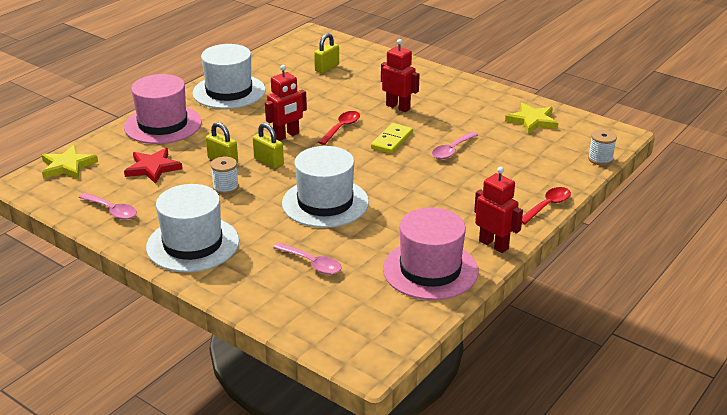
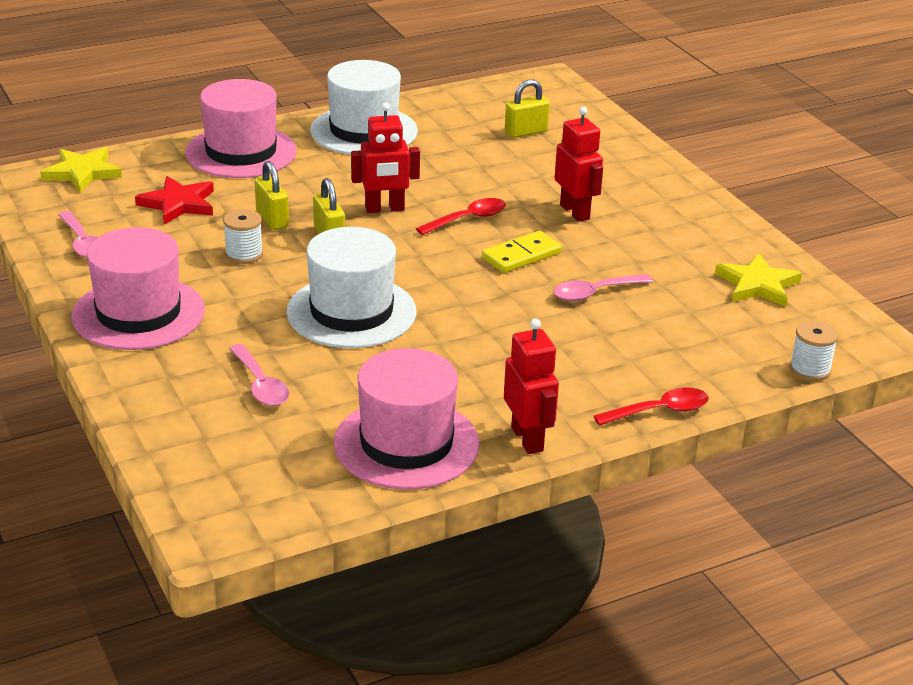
camera: 25 degrees right, 0 degrees up
white hat [146,184,239,272] -> pink hat [72,227,205,350]

